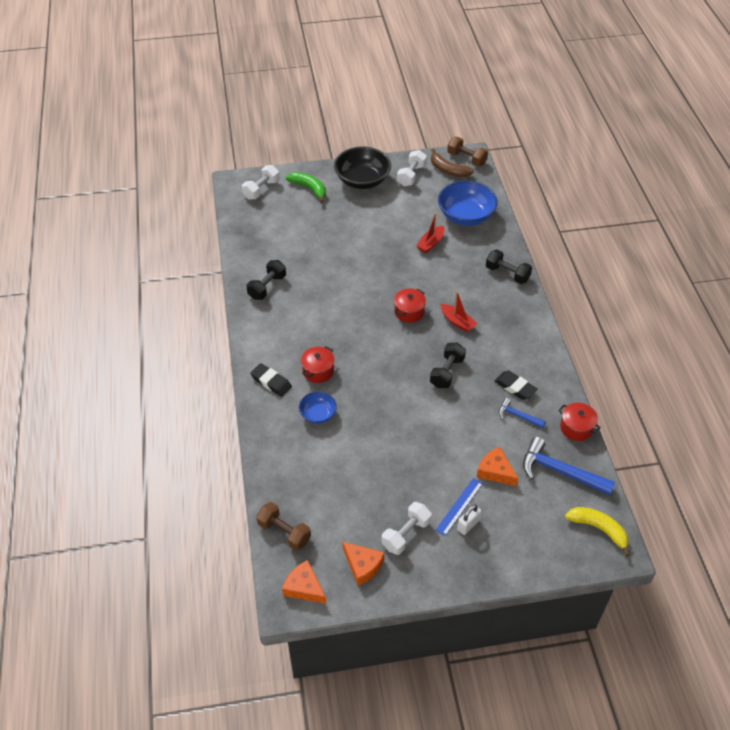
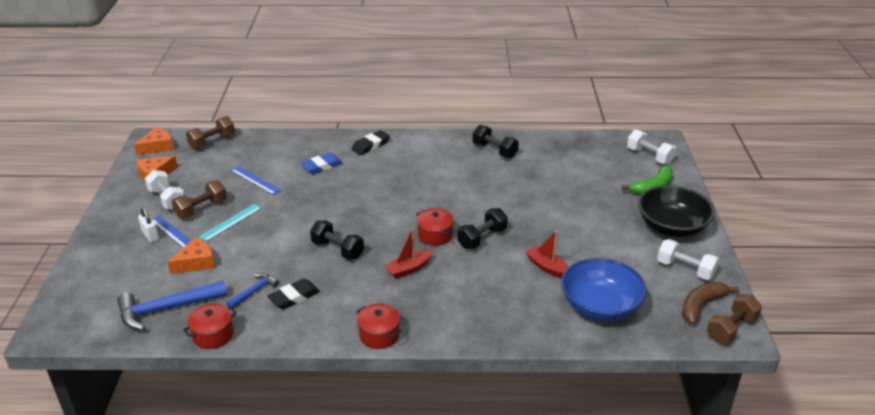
camera: 100 degrees right, 15 degrees down
blue bowl [299,392,337,424] -> blue eraser [300,153,343,174]
red pot [301,346,335,383] -> red pot moved to [356,303,402,349]
black dumbbell [486,249,532,284] -> black dumbbell moved to [457,208,508,249]
blue hammer [523,437,615,495] -> blue hammer turned 150 degrees counterclockwise [117,280,227,331]
yellow banana [565,507,630,557] -> none
none -> brown dumbbell [172,180,227,219]
none -> turquoise ruler [199,204,261,242]
none -> blue ruler [231,166,282,195]

